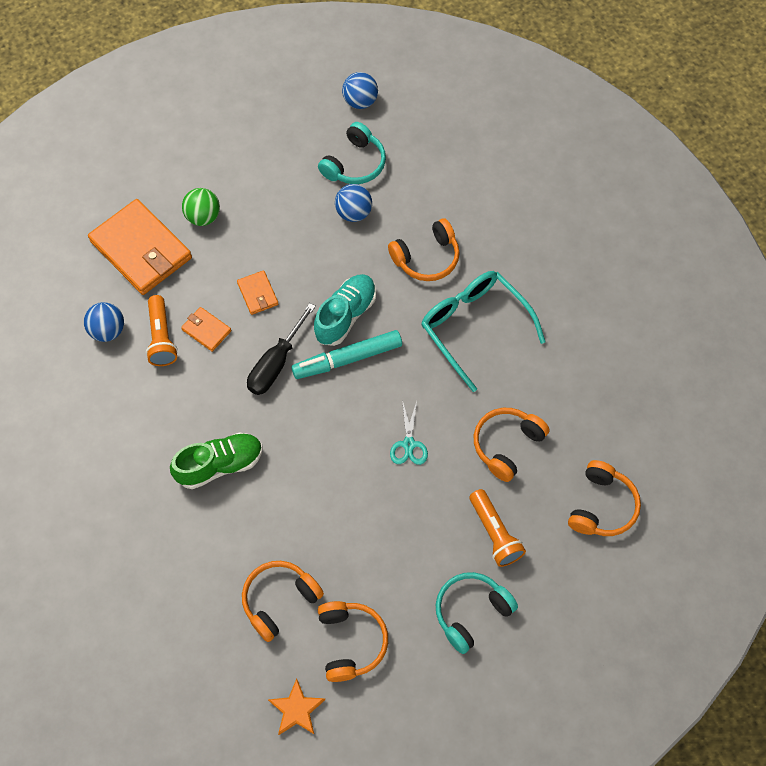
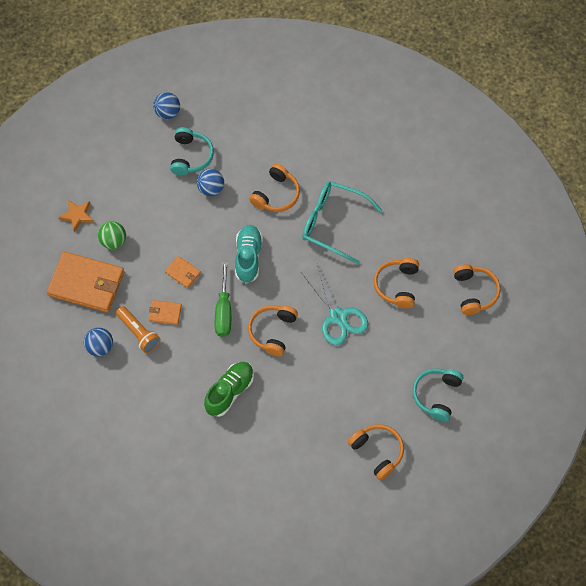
camera: 30 degrees left, 0 degrees up
orange headphones [242,561,324,642] -> orange headphones moved to [248,305,298,357]
black screwdriver [247,303,316,395] -> green screwdriver [215,261,231,337]
orange star [268,678,325,735] -> orange star moved to [58,200,94,232]
turquoise marker [291,330,402,379] -> none
turquoise scissors [390,400,428,465] -> turquoise scissors [301,264,368,345], size x1.79
orange flashlight [470,489,526,567] -> none

